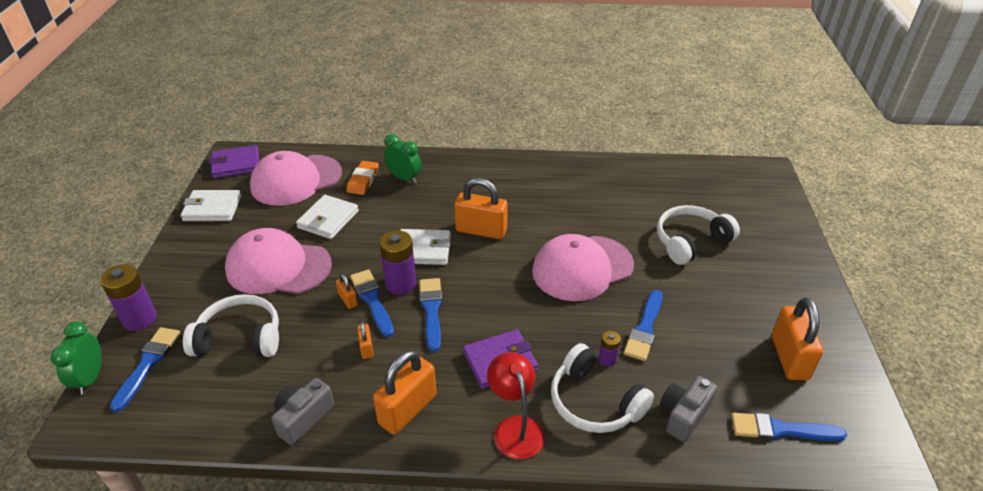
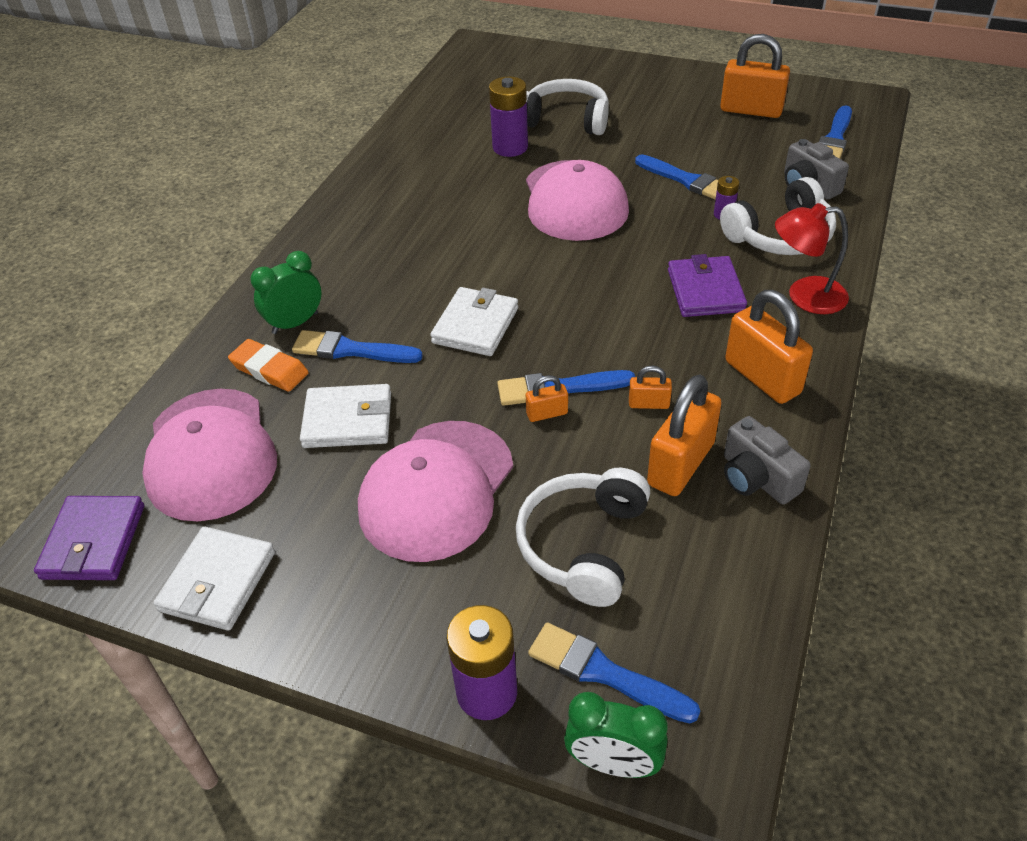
camera: 70 degrees left, 5 degrees up
white wallet [296,195,359,239] -> white wallet turned 45 degrees counterclockwise [300,384,391,448]
purple battery [379,230,416,295] -> purple battery moved to [489,76,528,157]
blue brush [419,278,442,352] -> blue brush moved to [292,330,423,363]
orange padlock [454,178,508,239] -> orange padlock moved to [647,374,722,496]
white headphones [657,205,740,265] -> white headphones turned 120 degrees clockwise [526,79,609,135]

